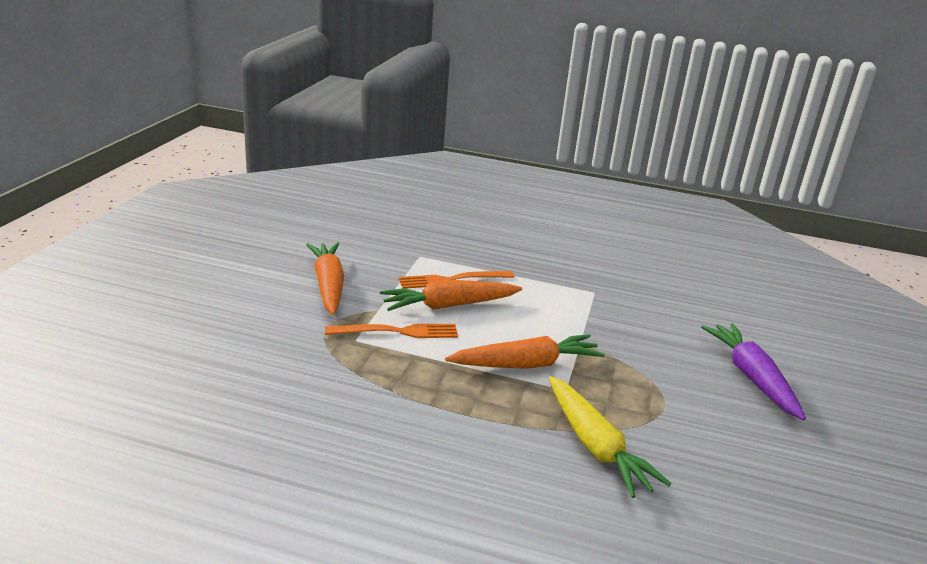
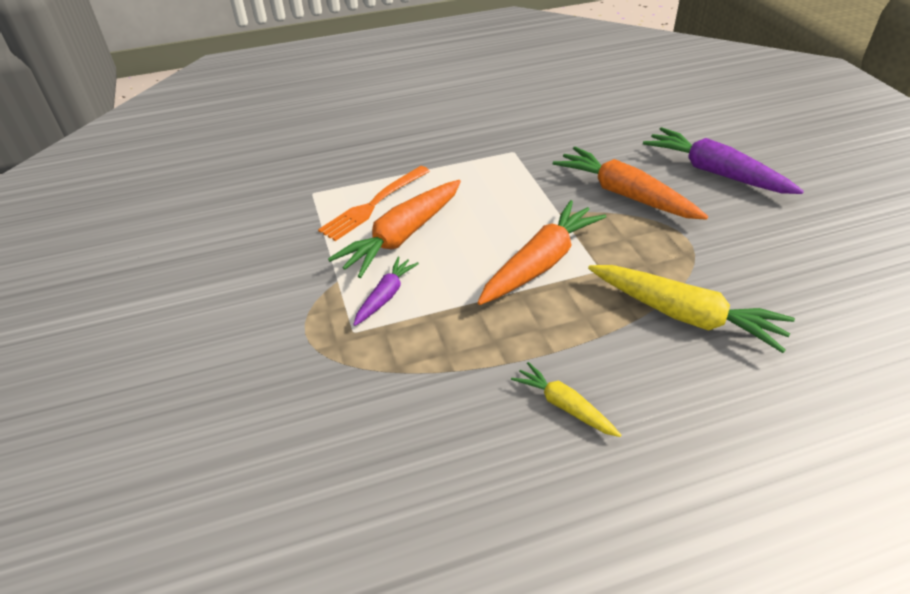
camera: 30 degrees left, 15 degrees up
orange carrot [306,242,344,315] -> orange carrot moved to [553,147,708,220]
orange fork [325,324,458,338] -> purple carrot [353,256,419,326]
none -> yellow carrot [511,362,621,437]

